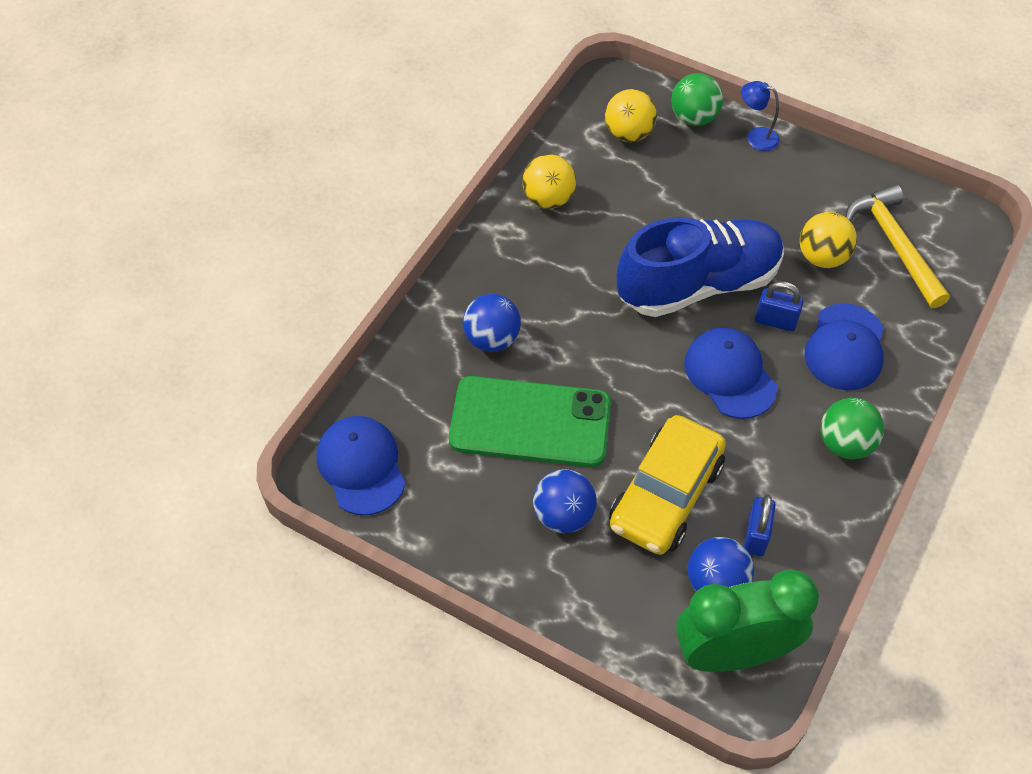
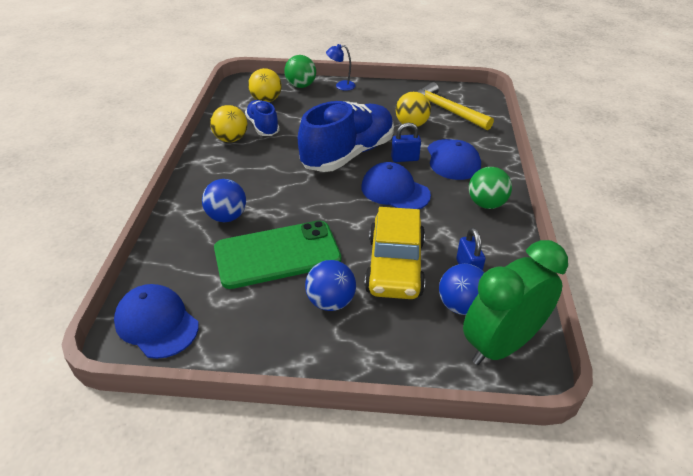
camera: 25 degrees left, 15 degrees down
none -> blue shoe [245,100,280,136]

